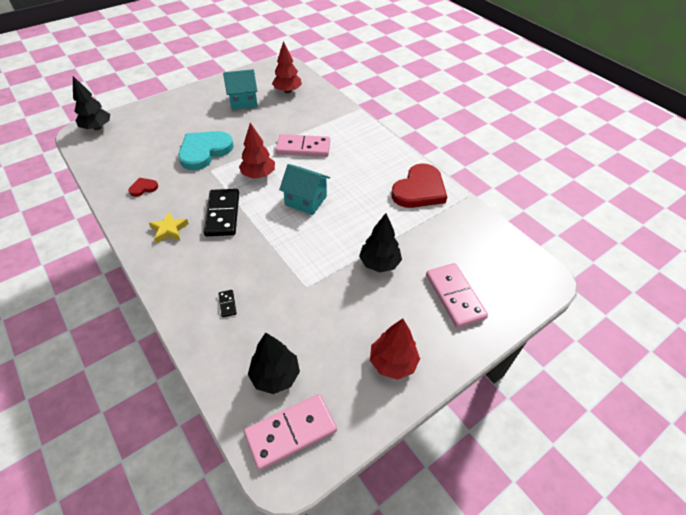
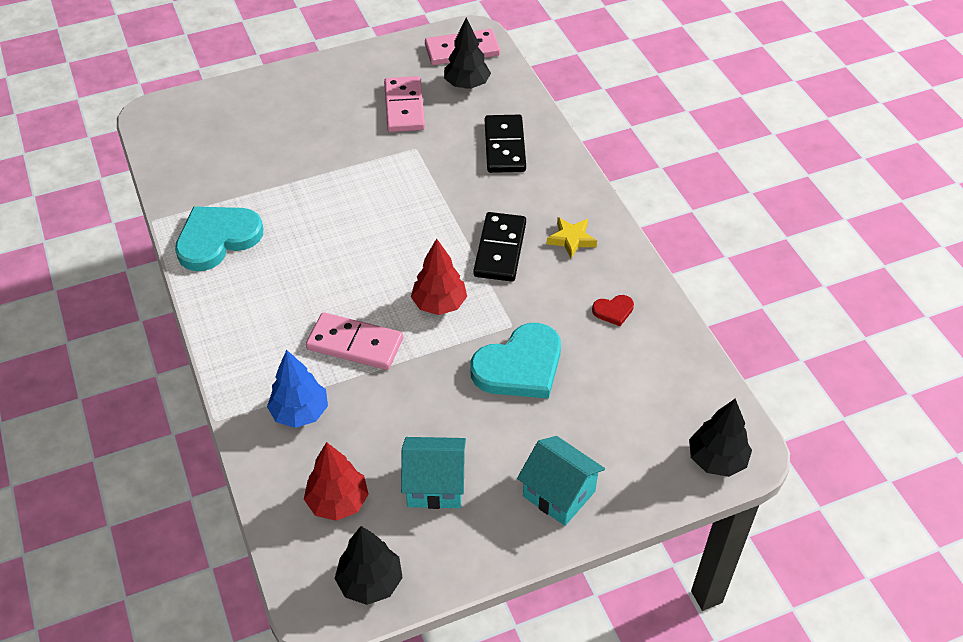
camera: 165 degrees left, 0 degrees up
black domino [218,290,237,317] -> black domino [485,115,526,173], size x2.39
turquoise house [279,164,330,215] -> turquoise house moved to [517,436,605,526]
black tree [359,213,402,272] -> black tree moved to [335,526,403,605]
red tree [370,318,420,380] -> none
red heart [391,163,447,208] -> turquoise heart [175,206,263,271]
pink domino [426,263,488,328] -> pink domino moved to [384,76,425,132]
none -> blue tree [267,350,328,428]

